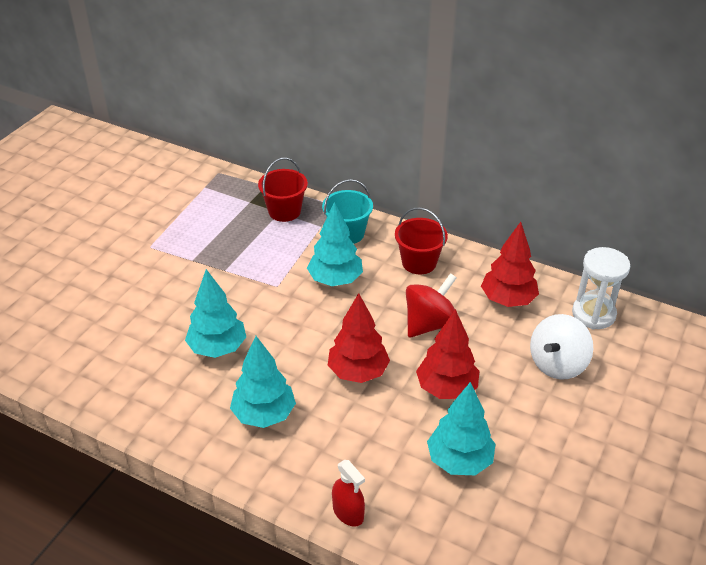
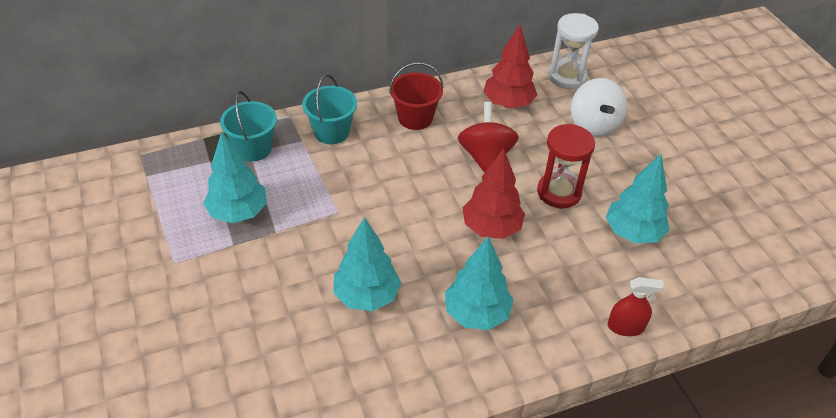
camera: 50 degrees left, 5 degrees up
red bucket [258,158,308,222] -> turquoise bucket [220,91,277,162]
turquoise tree [307,202,363,286] -> turquoise tree moved to [203,132,267,223]
red tree [416,309,479,399] -> red hourglass [537,124,595,208]

